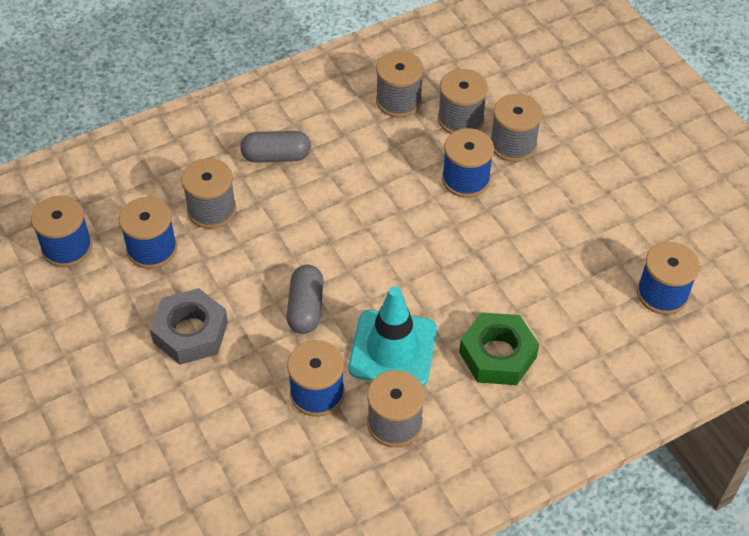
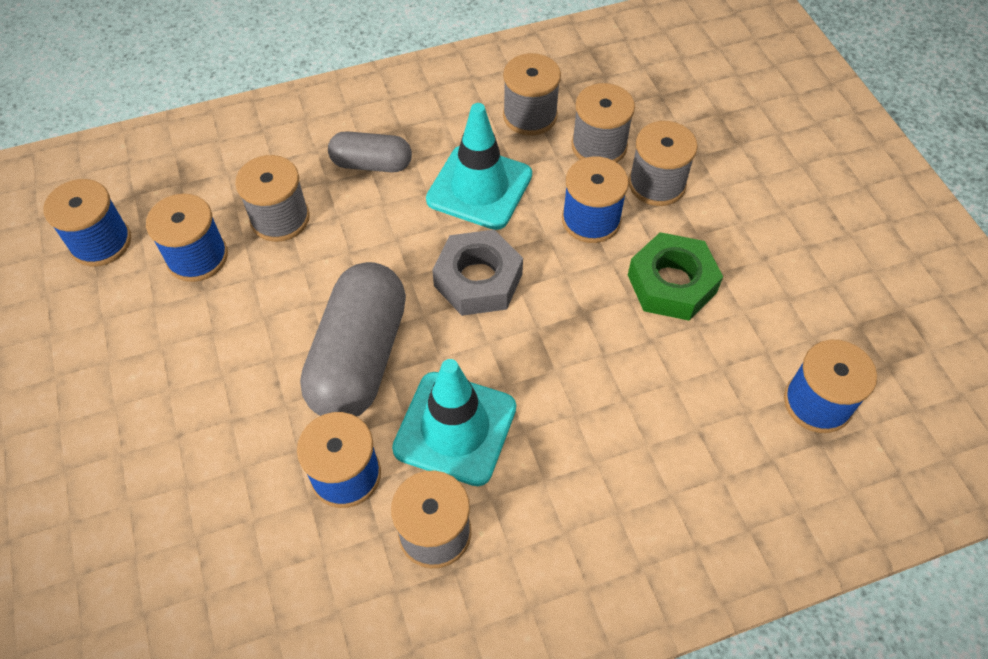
camera: 10 degrees right, 5 degrees up
grey nut [150,288,228,365] -> grey nut moved to [432,230,523,316]
grey capsule [287,265,324,334] -> grey capsule [300,262,406,417], size x1.76
green nut [459,312,539,385] -> green nut moved to [628,232,723,321]
none -> turquoise traffic cone [426,103,532,230]

